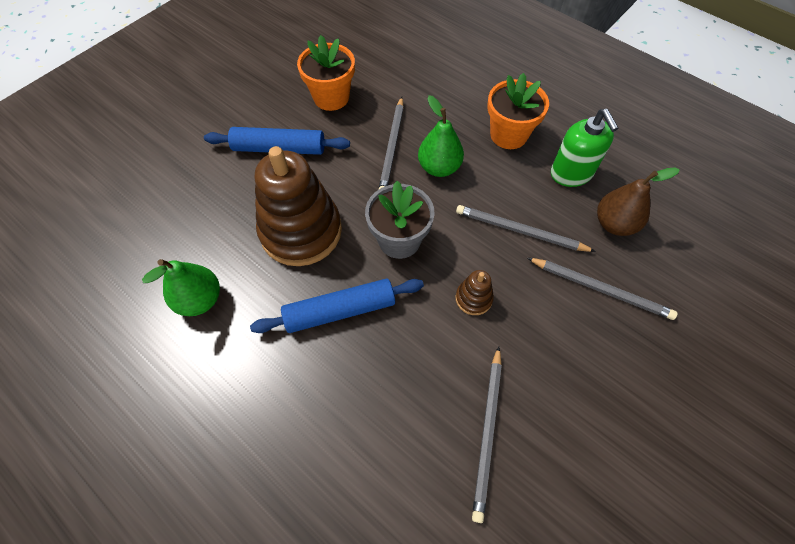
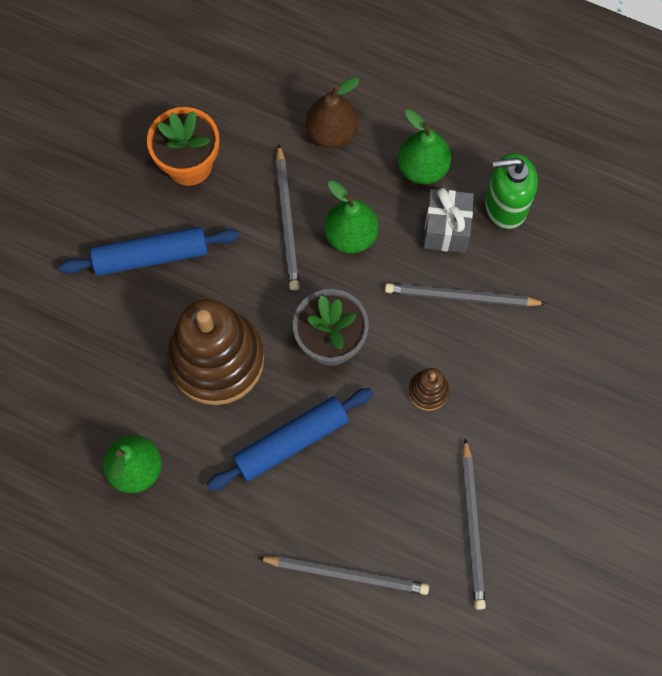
camera: 15 degrees left, 10 degrees up
orange flower pot [487,73,549,149] -> green pear [398,109,451,184]
grey pencil [528,258,678,320] -> grey pencil moved to [258,556,429,595]
green soap dispenser [551,109,618,187] -> green soap dispenser turned 120 degrees clockwise [485,153,538,229]
brown pear [597,167,680,236] -> brown pear moved to [306,77,360,148]
none -> grey gift [423,188,474,253]

